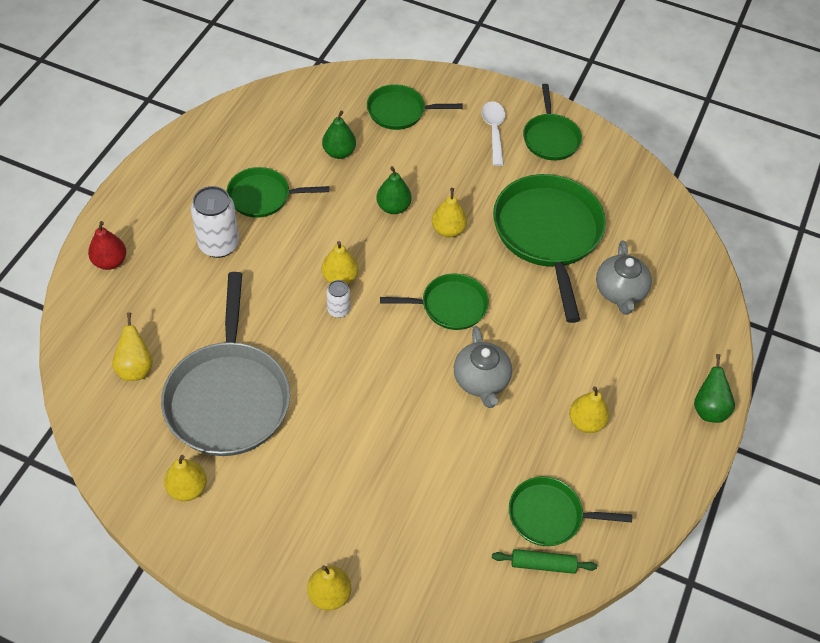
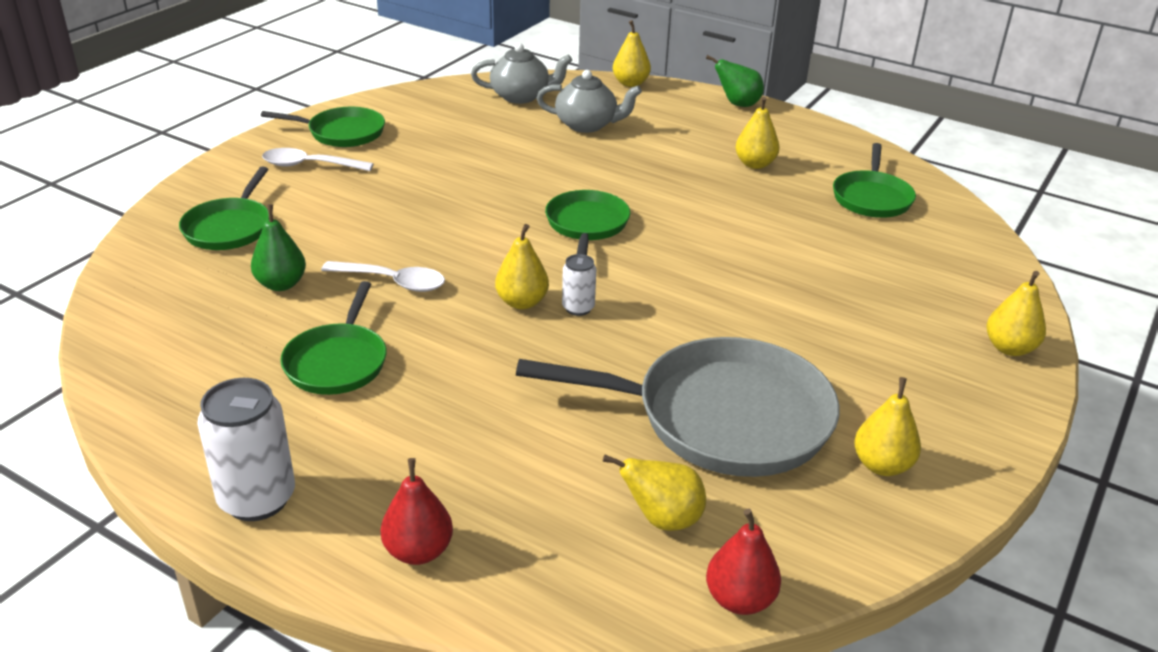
camera: 80 degrees left, 20 degrees down
white can [191,186,239,258] -> white can moved to [197,378,295,521]
green pear [376,166,411,214] -> none
yellow pear [432,188,467,237] -> yellow pear moved to [613,20,651,87]
grey teapot [454,326,512,408] -> grey teapot moved to [471,43,572,104]
green rolling pin [492,549,597,574] -> none
green pan [493,174,606,323] -> none
none -> white spoon [321,261,445,292]
none -> red pear [706,508,781,615]

